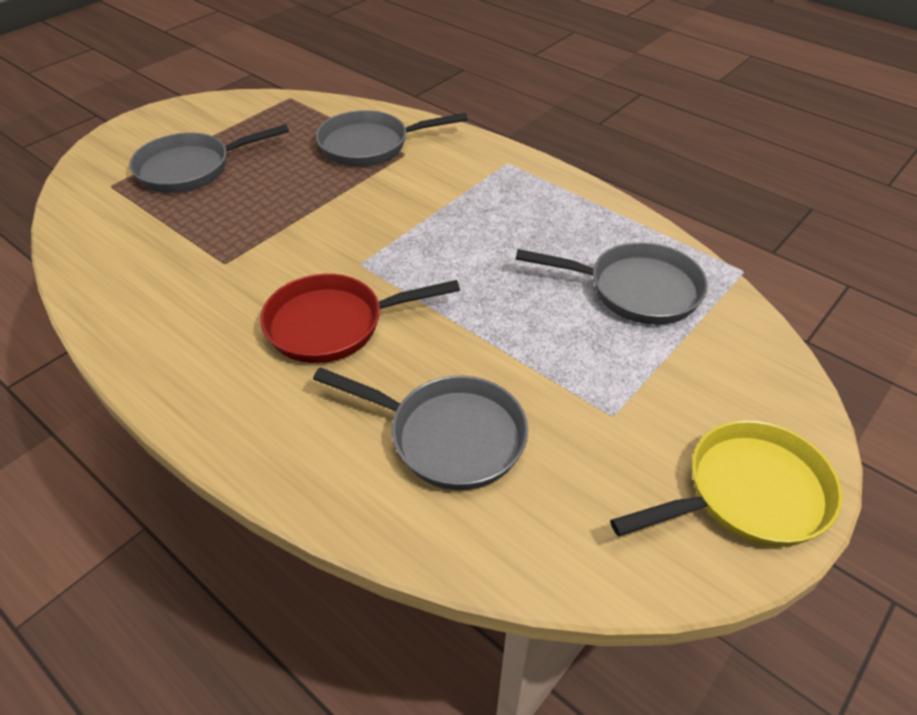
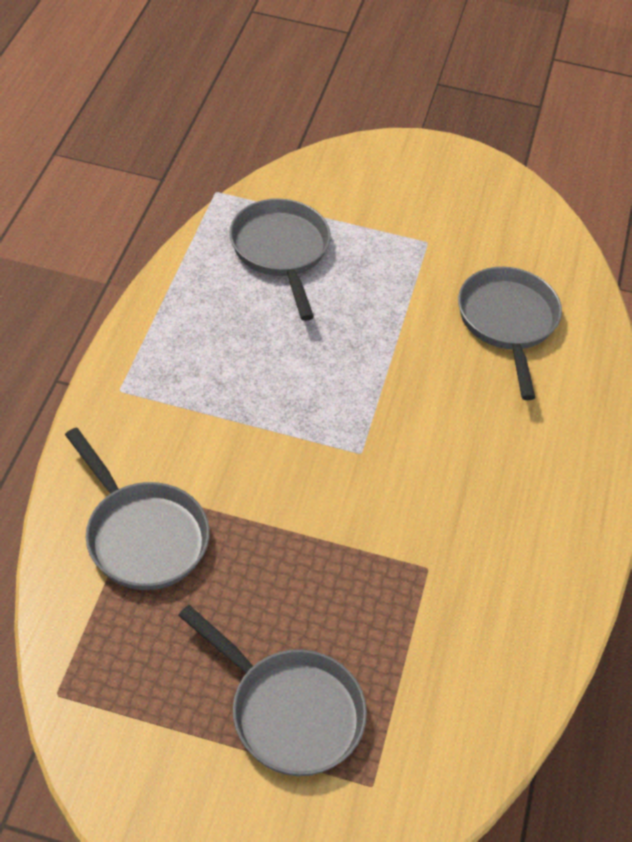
camera: 120 degrees left, 5 degrees up
red pan [260,274,460,363] -> none
yellow pan [610,420,842,547] -> none

